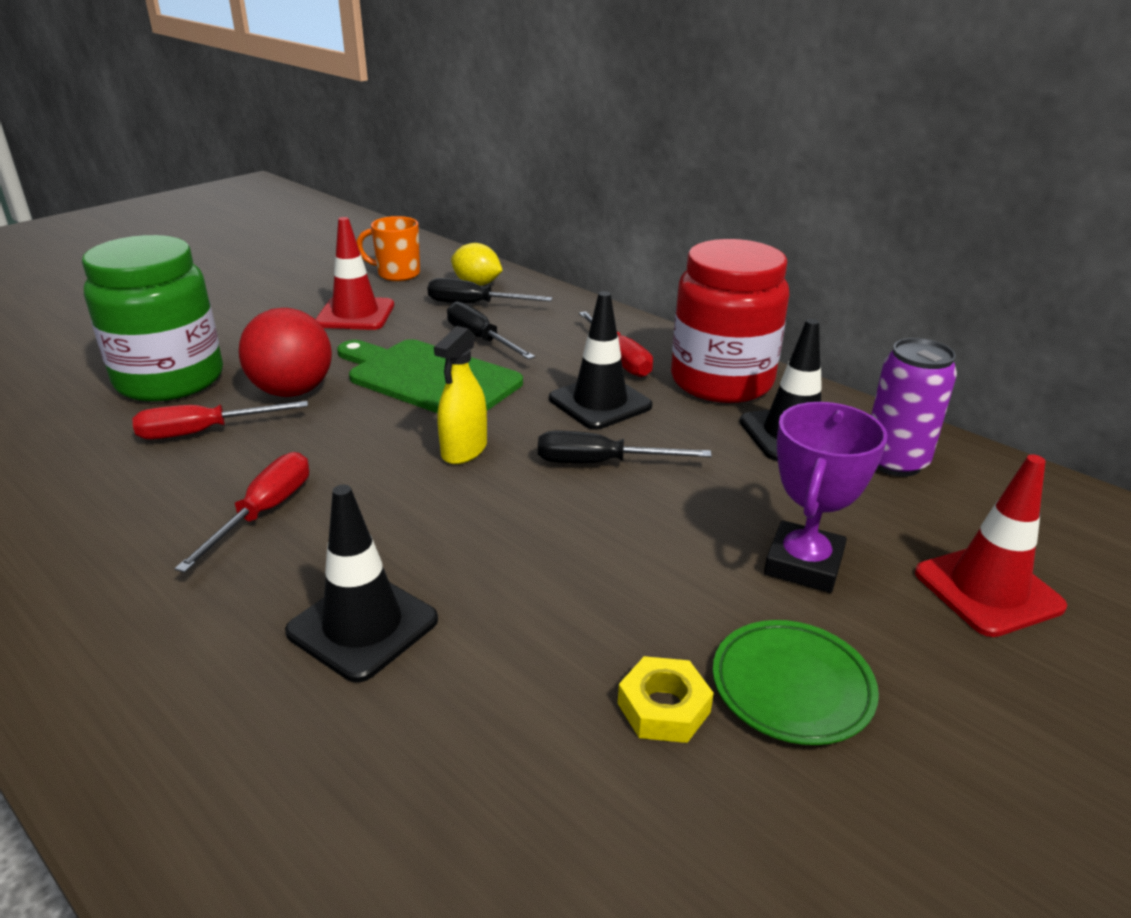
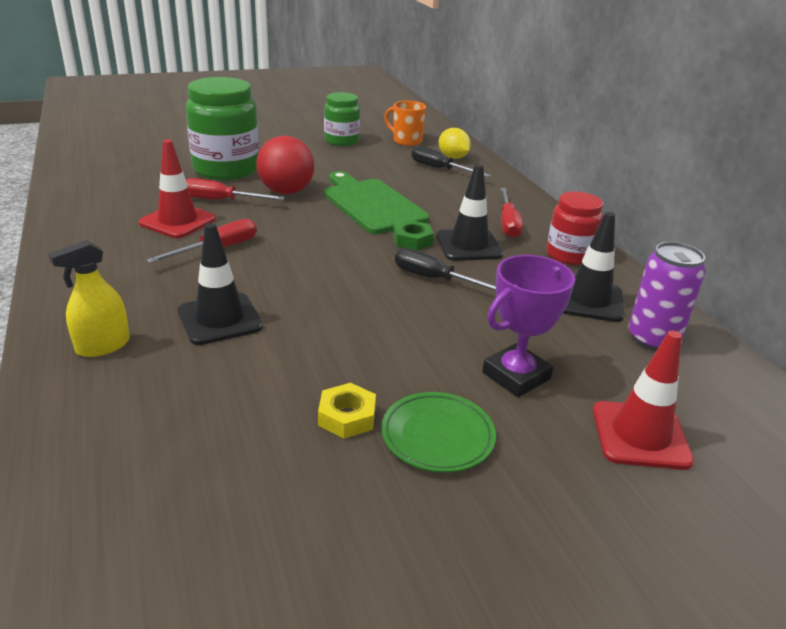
camera: 25 degrees right, 0 degrees up
red traffic cone [315,217,394,330] -> red traffic cone moved to [139,140,216,238]
yellow spray bottle [434,326,487,464] -> yellow spray bottle moved to [48,240,130,357]
black screwdriver [447,301,535,360] -> none
red jar [671,239,789,403] -> red jar [546,191,603,265], size x0.60
none -> green jar [324,92,360,146]
none -> green nut [393,220,434,251]

